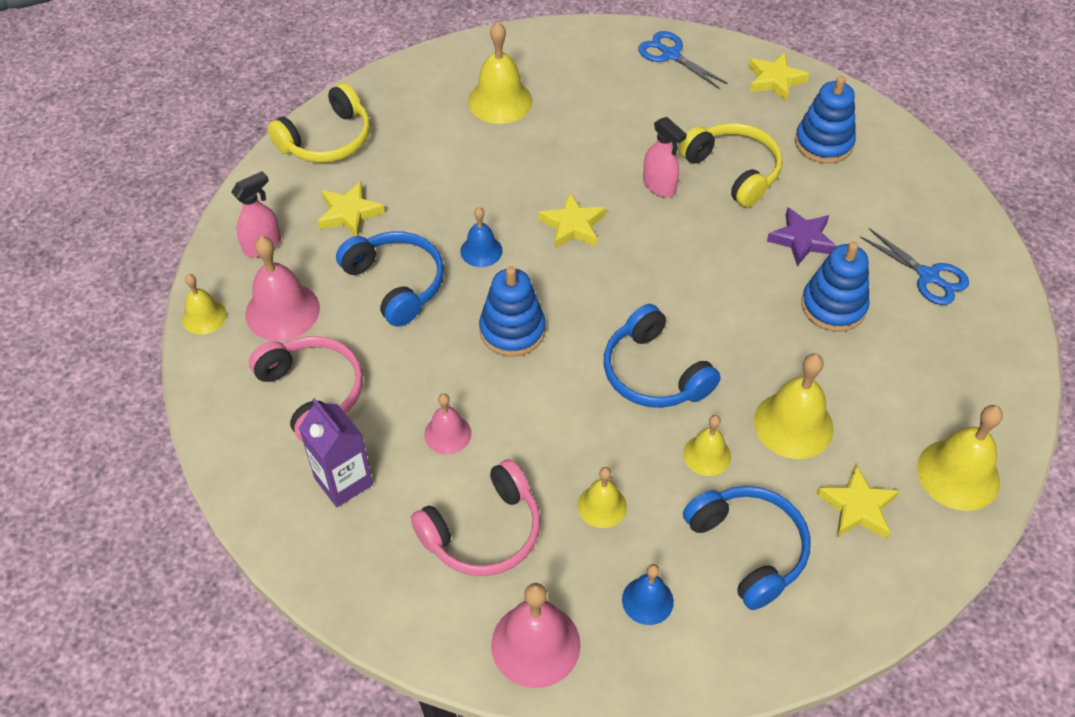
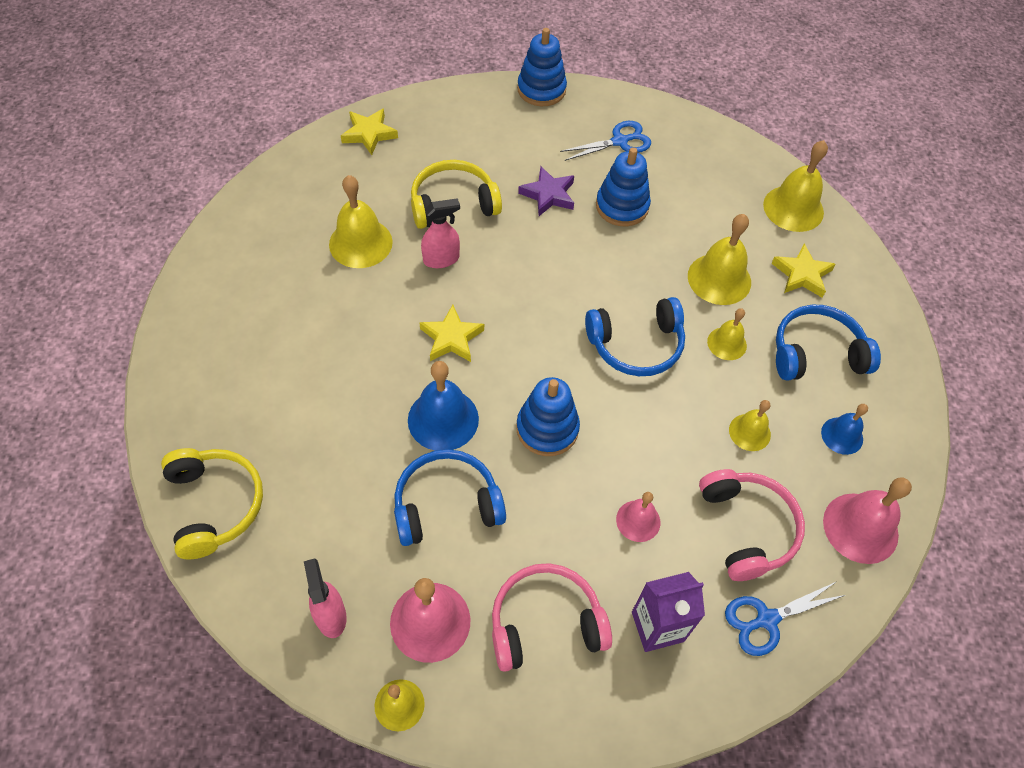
camera: 70 degrees left, 5 degrees up
yellow star [318,181,385,236] -> none
blue bell [460,207,503,267] -> blue bell [408,361,479,451], size x1.69
yellow bell [468,22,532,124] -> yellow bell moved to [329,175,393,268]
blue scissors [638,31,728,89] -> blue scissors moved to [725,582,845,656]
blue stacking toy [795,76,856,164] -> blue stacking toy moved to [517,28,567,106]

